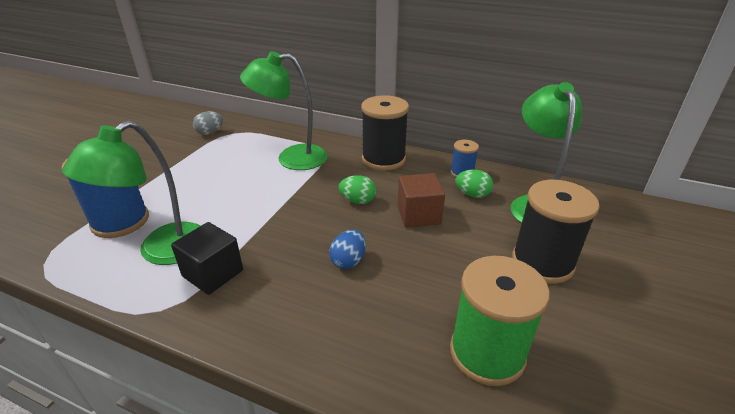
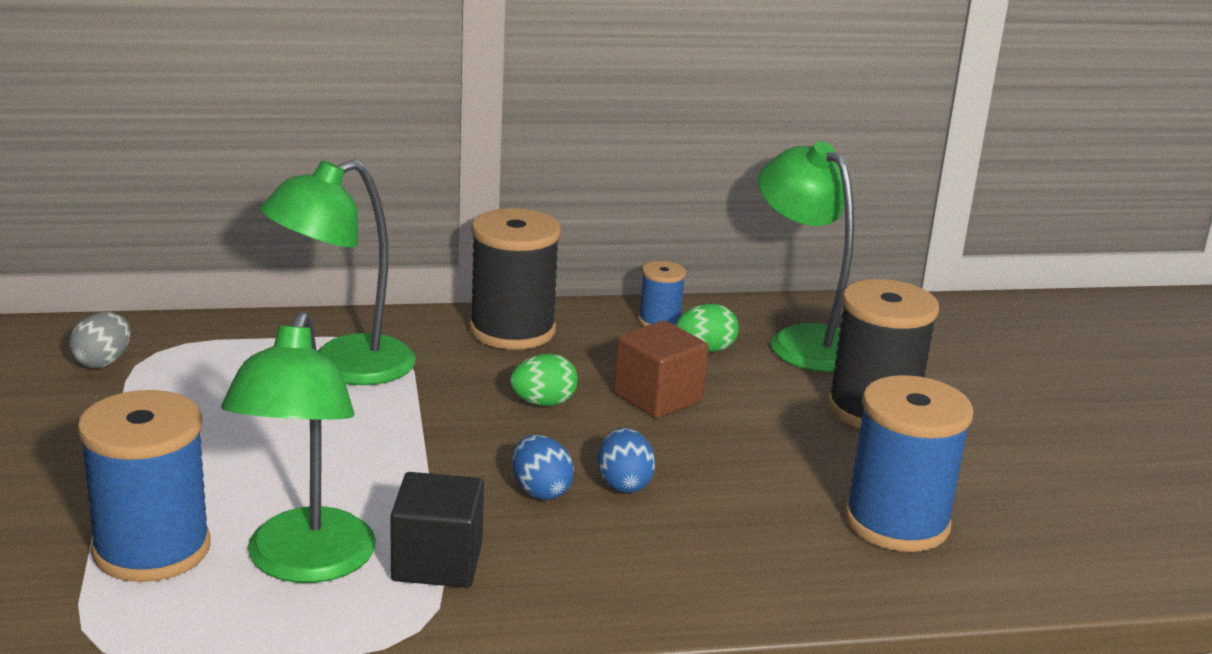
camera: 35 degrees left, 10 degrees down
green spool [450,256,550,386] -> blue spool [845,375,974,552]
none -> blue egg [512,435,574,500]

